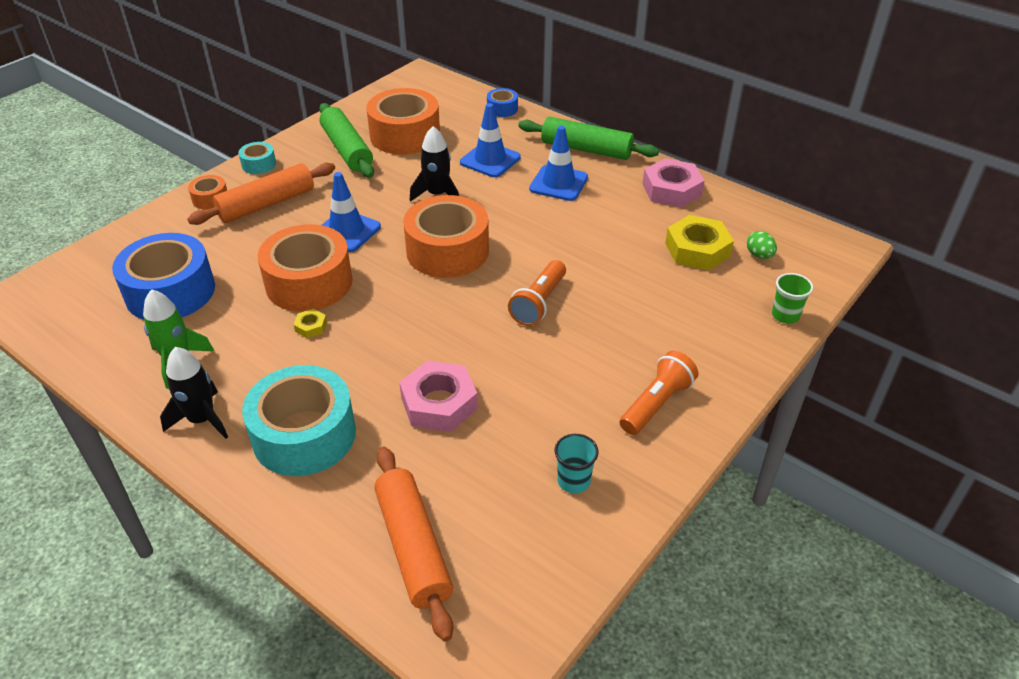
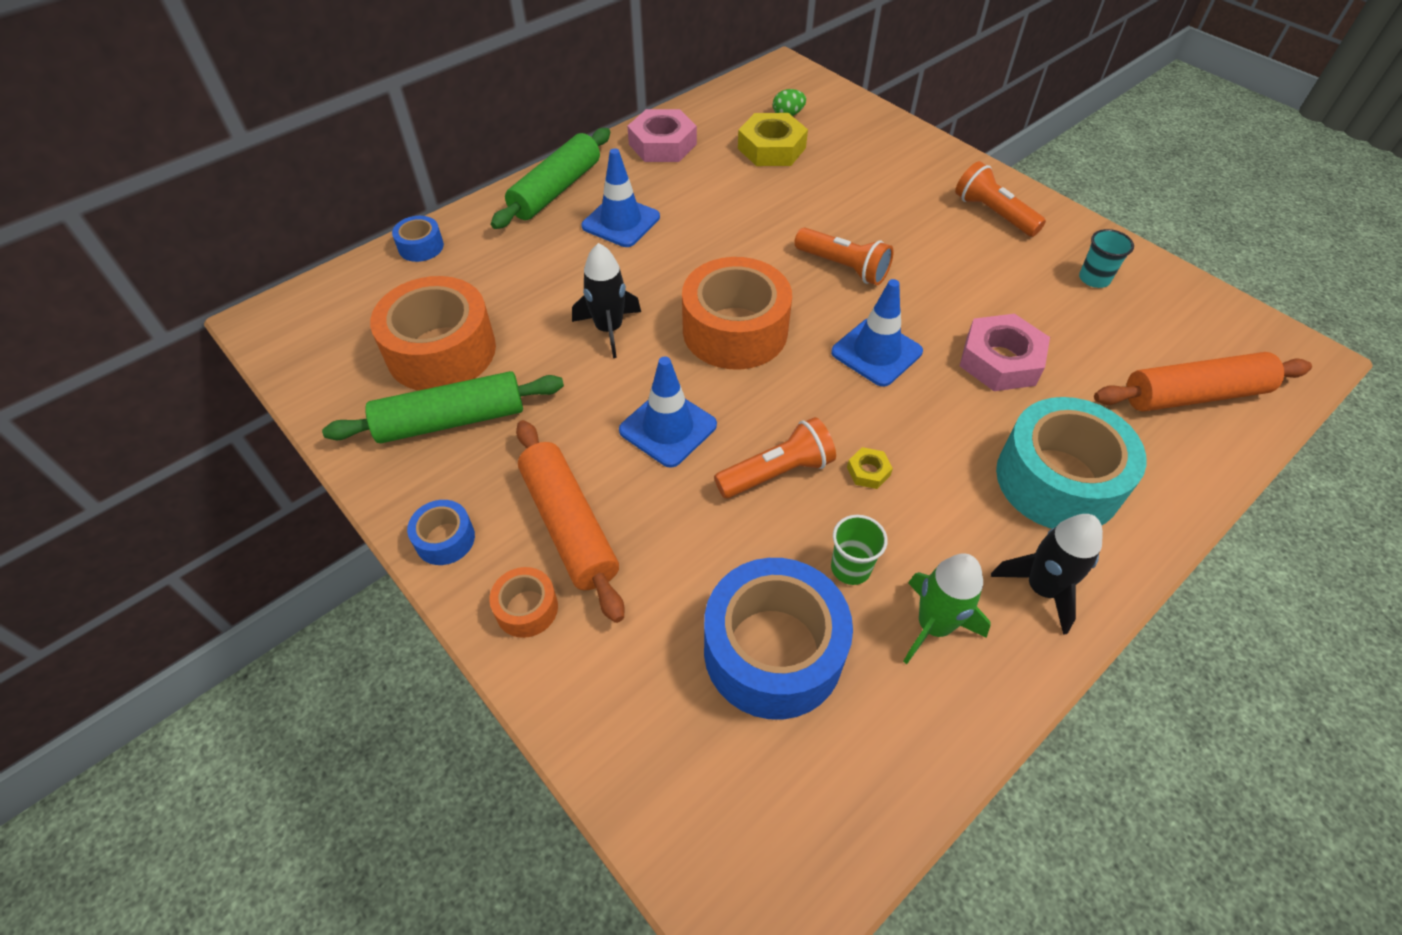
camera: 80 degrees left, 10 degrees up
turquoise tape [238,142,276,174] -> blue tape [407,500,475,565]
orange tape [258,224,352,312] -> orange flashlight [714,417,836,498]
blue traffic cone [460,103,521,177] -> blue traffic cone moved to [831,279,923,387]
green cup [772,273,813,324] -> green cup moved to [831,515,888,585]

